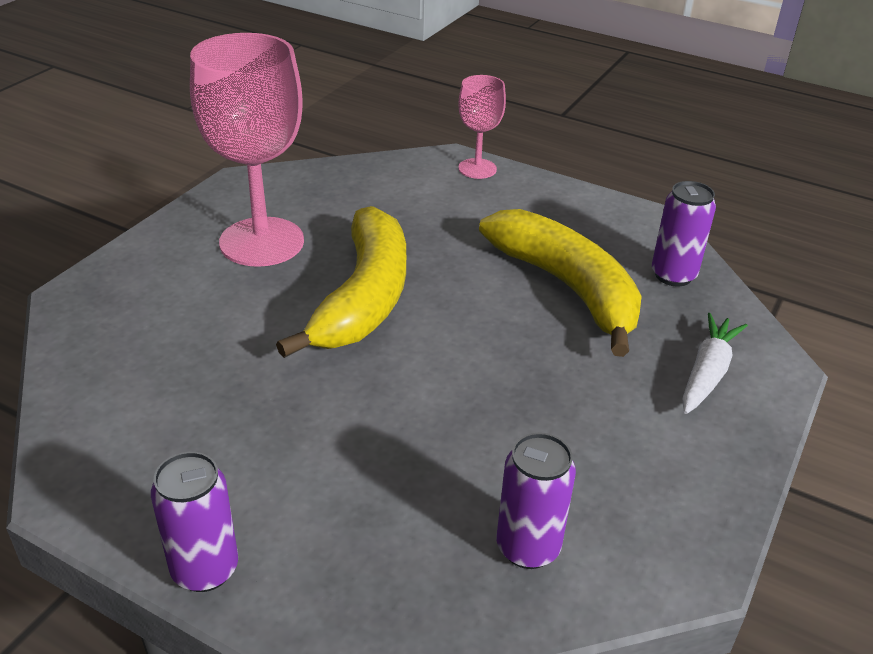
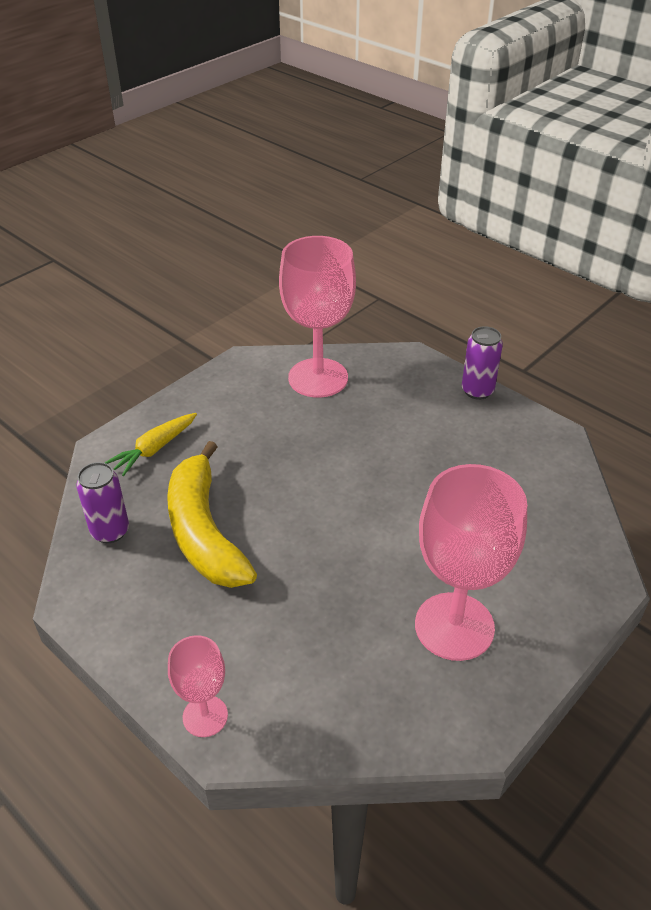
camera: 165 degrees left, 5 degrees up
yellow banana [276,206,406,358] -> none
purple can [497,433,576,569] -> pink goblet [279,236,356,398]
white carrot [682,313,748,414] -> yellow carrot [105,413,197,476]

